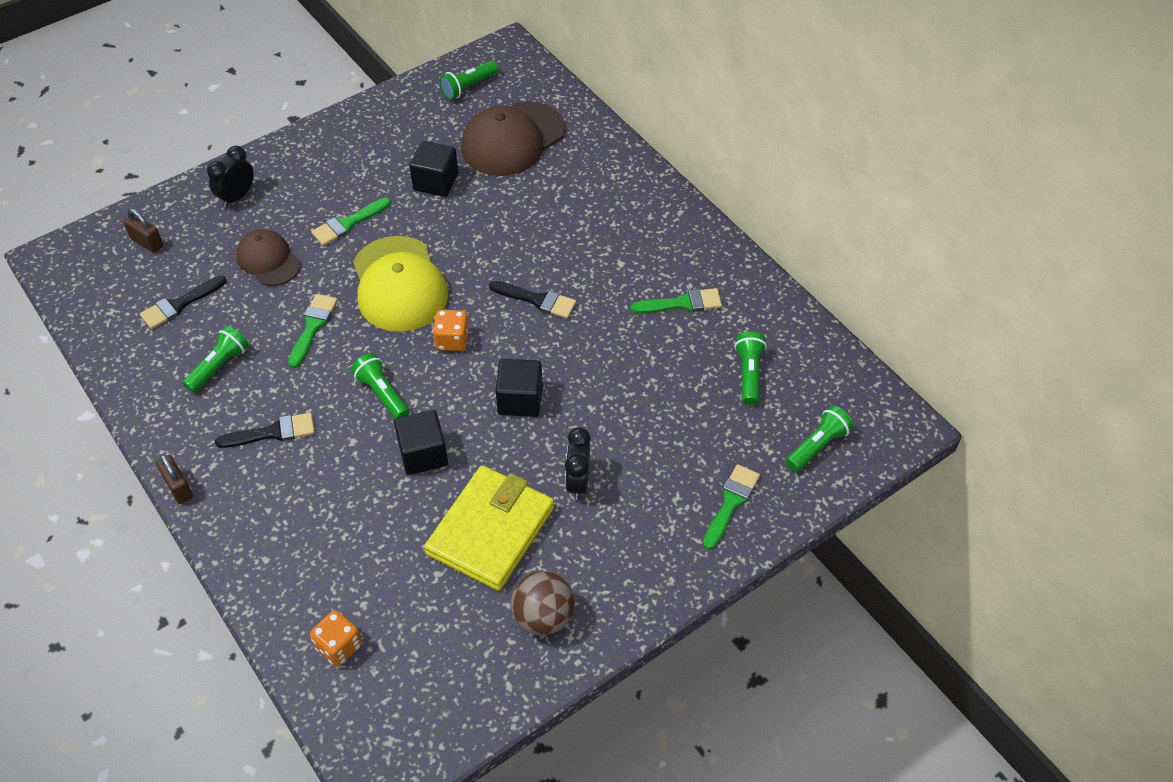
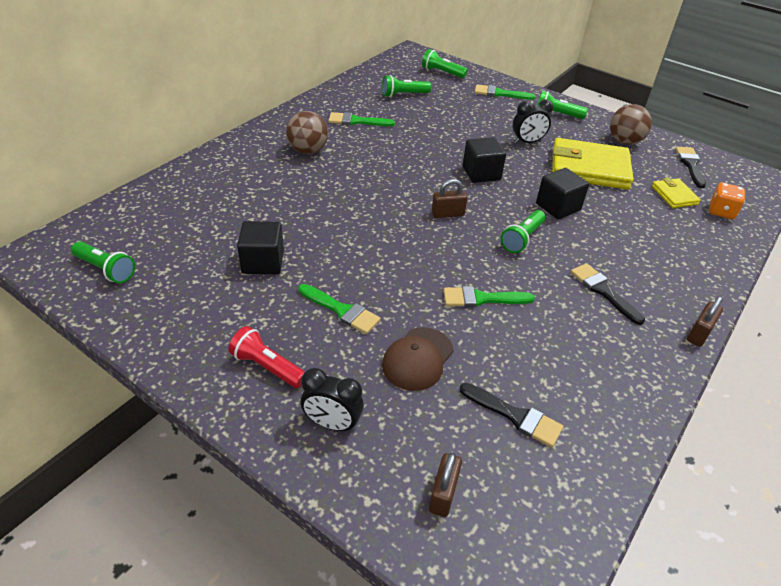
camera: 110 degrees left, 10 degrees down
green flashlight [183,326,249,393] -> green flashlight moved to [537,91,588,119]
yellow cap [353,236,448,332] -> none
orange dice [433,310,469,351] -> brown padlock [432,179,467,218]
brown cap [461,101,565,176] -> none
black brush [489,281,576,319] -> black brush moved to [675,146,706,188]
green brush [631,288,722,314] -> green brush turned 60 degrees counterclockwise [328,112,395,126]
none -> red flashlight [228,326,305,388]
none -> brown ball [286,111,328,154]
none -> yellow wallet [652,178,701,208]

